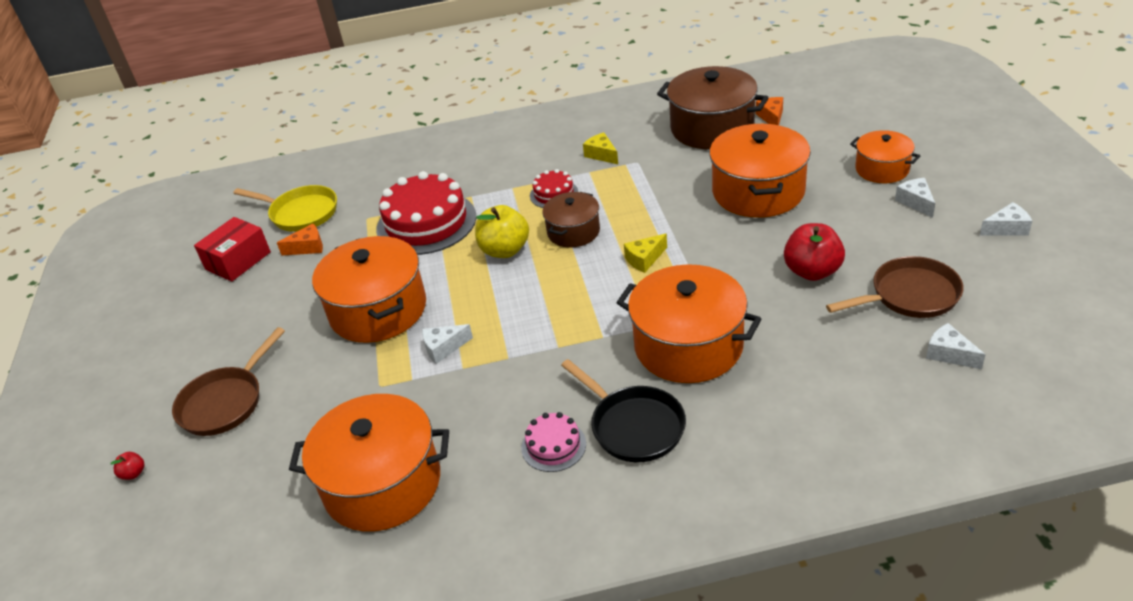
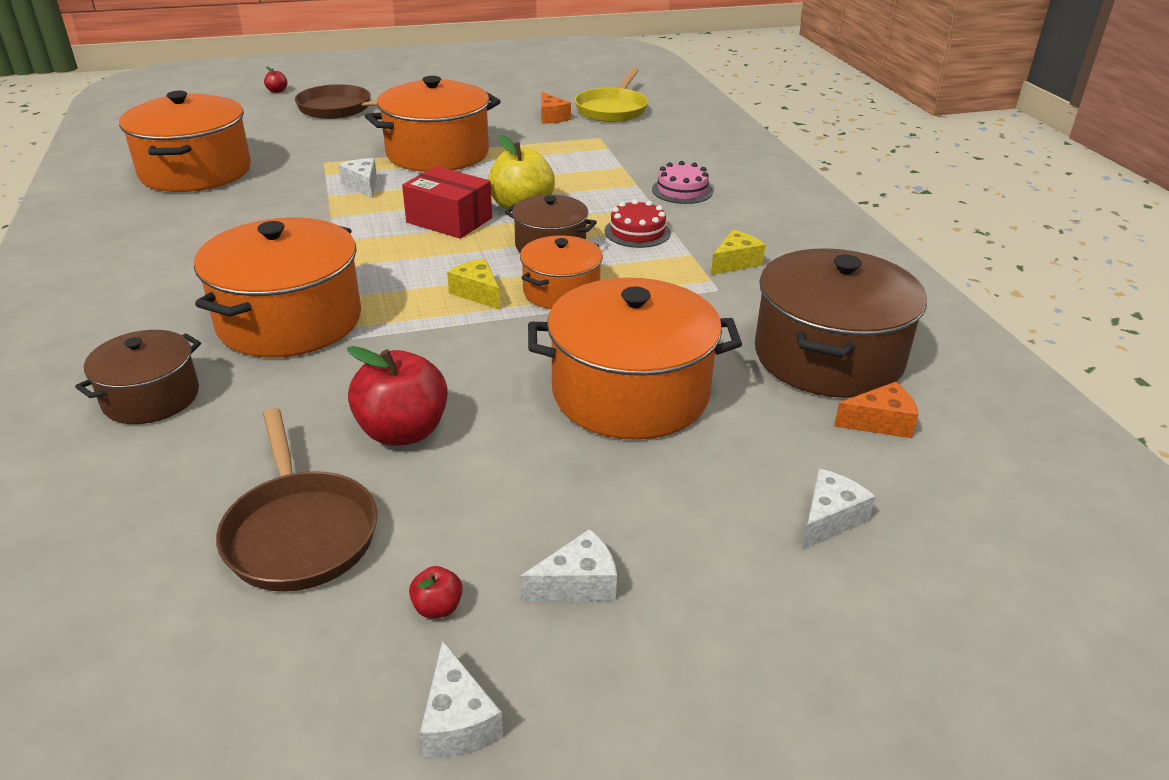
camera: 80 degrees right, 5 degrees down
red box [194,217,271,282] -> red box moved to [402,166,492,239]
red cake [376,171,476,255] -> none
pink cake [521,412,586,472] -> pink cake moved to [652,161,713,204]
black pan [561,359,686,462] -> none
orange pot [850,130,920,183] -> orange pot moved to [520,235,603,309]
white cheese [926,323,986,369] -> white cheese moved to [802,469,876,550]
none -> brown pot [75,330,201,424]
none -> red apple [409,566,463,618]

